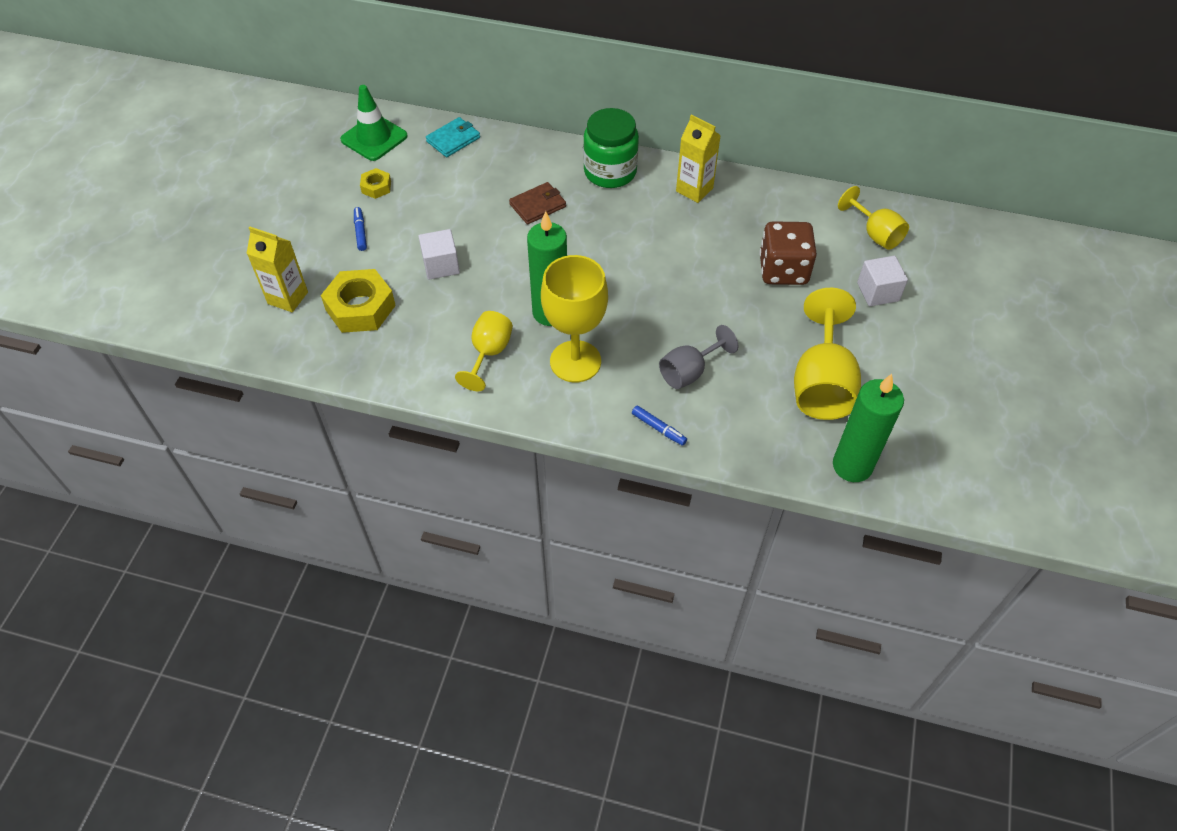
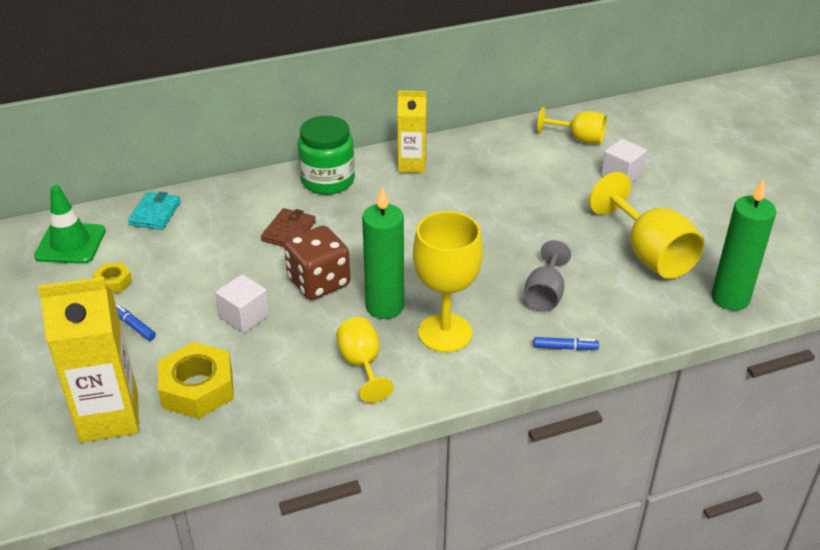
camera: 35 degrees left, 15 degrees down
yellow carton [246,227,308,312] -> yellow carton [38,277,139,443], size x1.60
brown dice [759,221,817,285] -> brown dice moved to [284,226,350,300]

